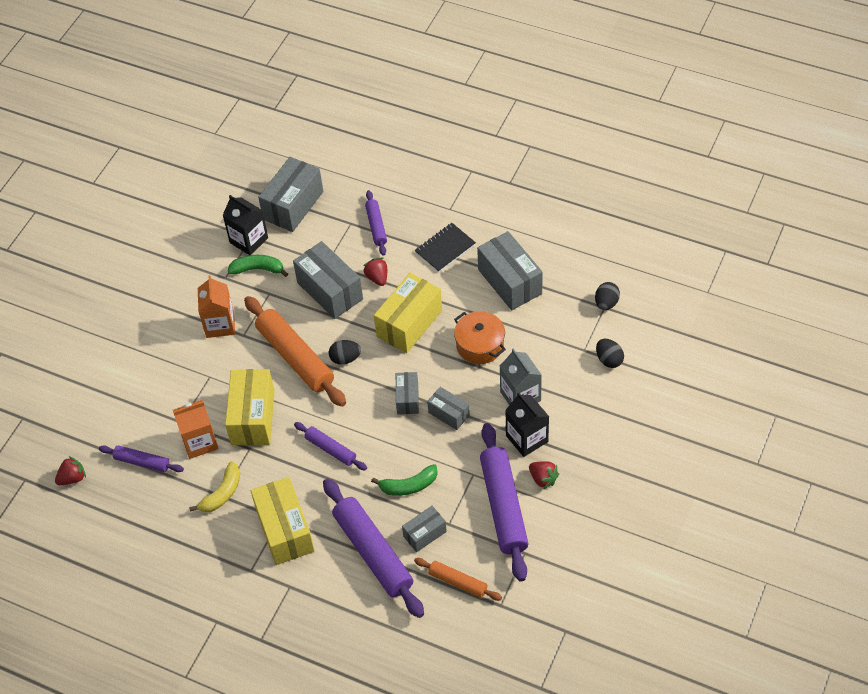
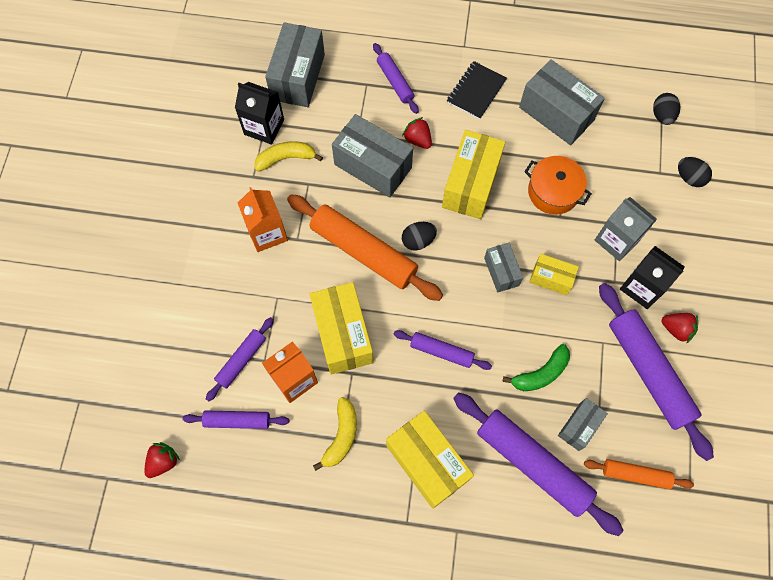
camera: 20 degrees left, 15 degrees up
green banana [228,255,288,277] -> yellow banana [255,141,323,172]
grey box [427,387,470,430] -> yellow box [529,254,579,295]
none -> purple rolling pin [206,317,274,401]

